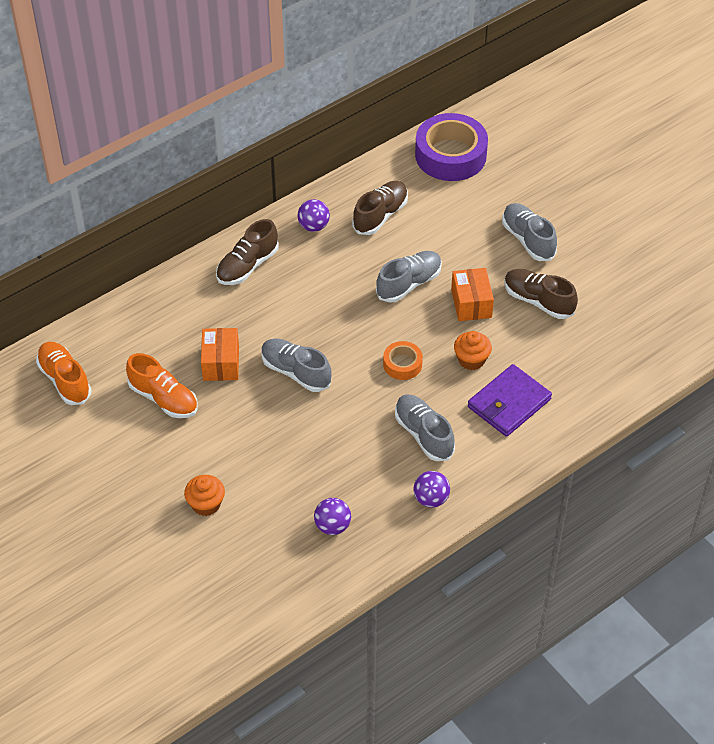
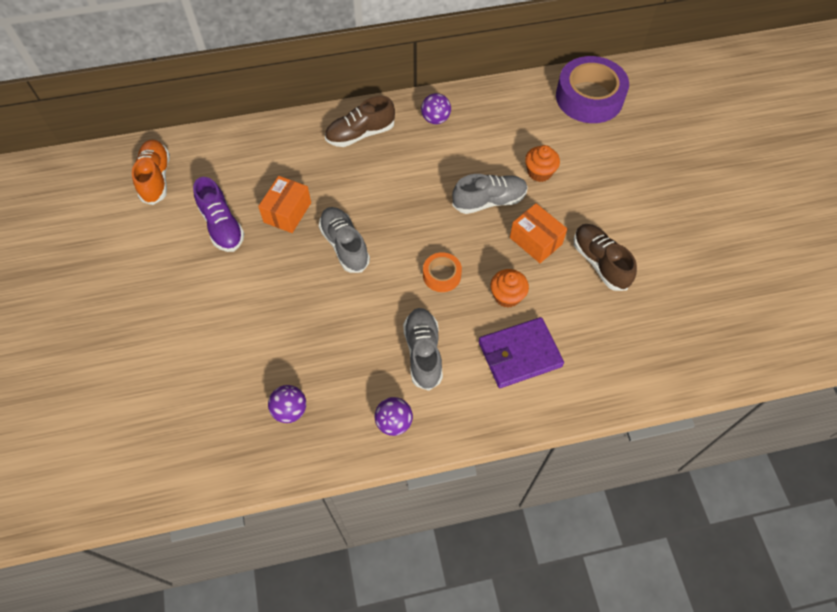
camera: 25 degrees right, 10 degrees up
orange shoe [126,353,198,418] -> purple shoe [193,177,244,252]
orange cupcake [184,475,225,516] -> orange cupcake moved to [525,145,560,182]
brown shoe [352,181,408,235] -> none
orange box [451,268,494,321] -> orange box turned 60 degrees counterclockwise [510,203,567,263]
grey shoe [502,203,557,261] -> none

